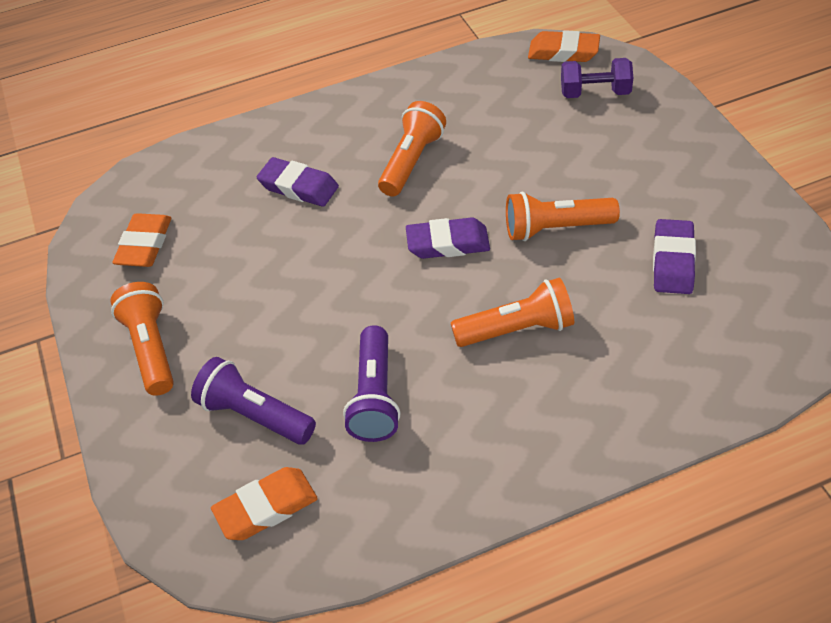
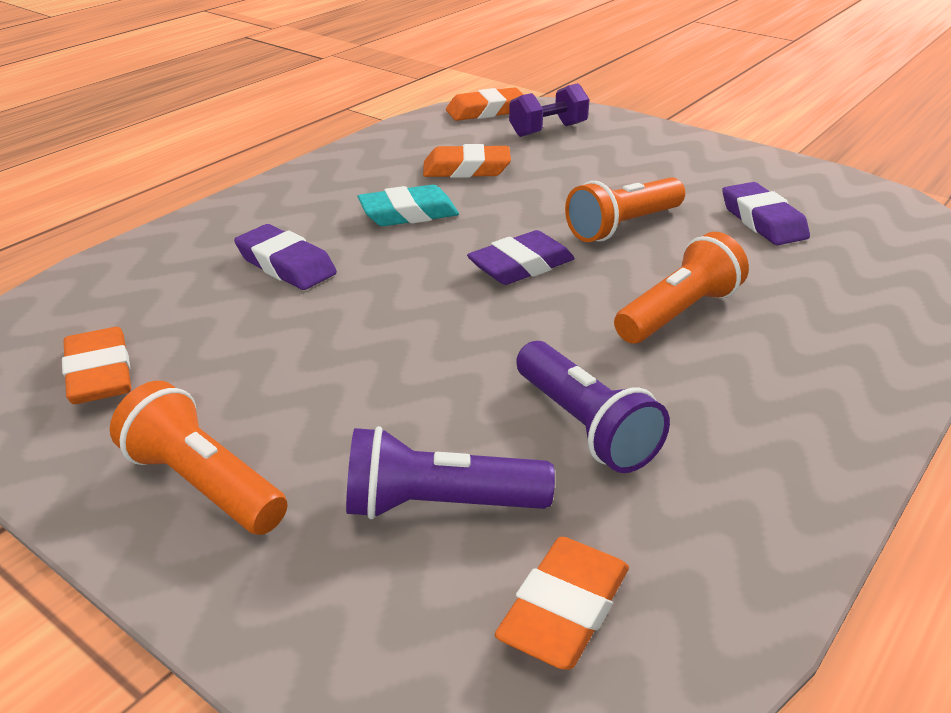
camera: 35 degrees left, 15 degrees down
purple eraser [257,157,339,207] -> purple eraser turned 45 degrees clockwise [234,224,337,290]
orange flashlight [378,101,446,196] -> turquoise eraser [357,185,459,226]
none -> orange eraser [423,144,511,178]

